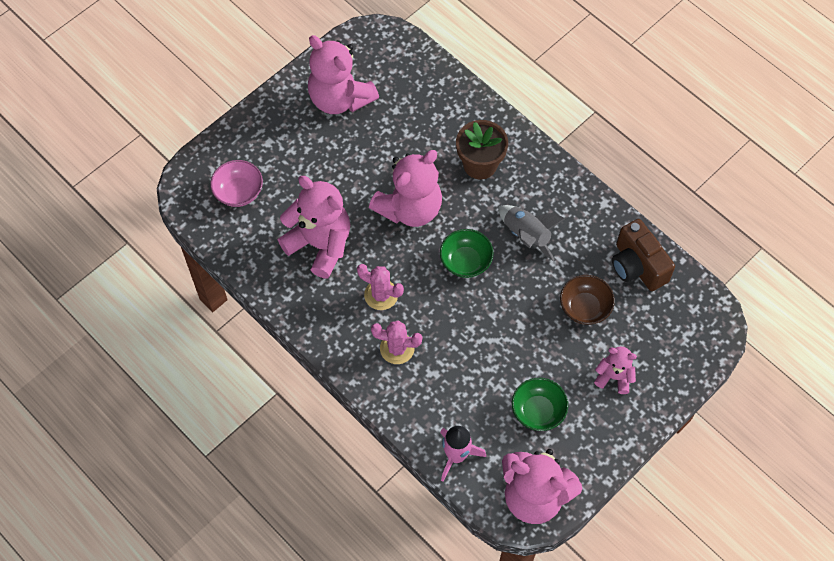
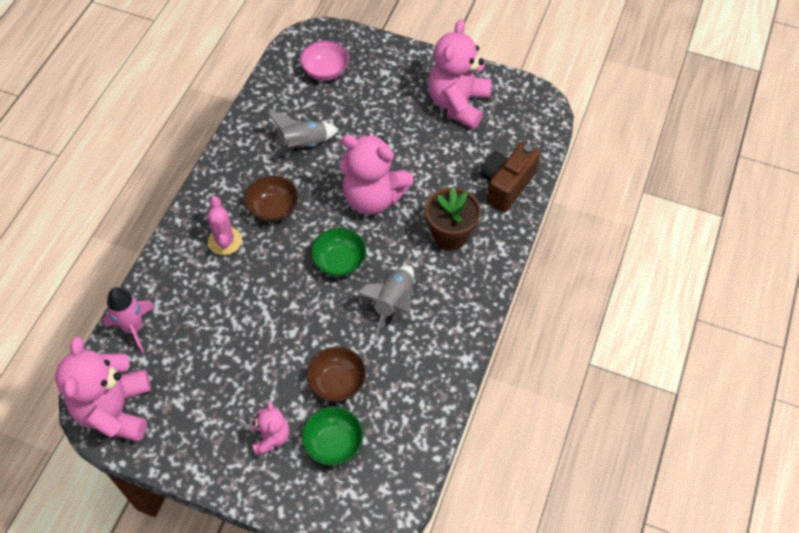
camera: 65 degrees right, 5 degrees down
pink teddy bear [278,176,350,279] -> grey rocket [267,112,338,159]
pink cactus [357,264,404,310] -> brown bowl [245,176,298,222]
green bowl [512,378,568,431] -> green bowl moved to [302,407,363,466]
brown camera [612,219,675,291] -> brown camera moved to [481,142,541,212]

